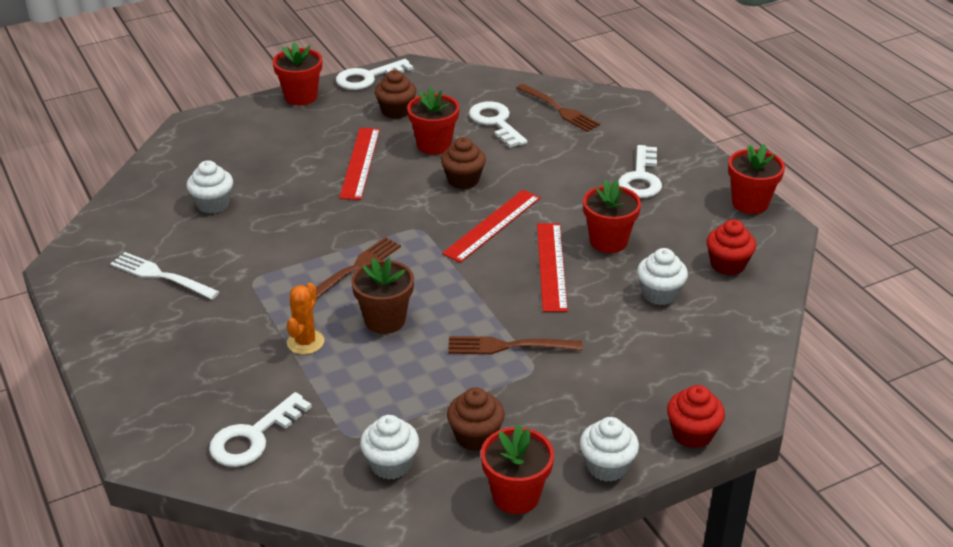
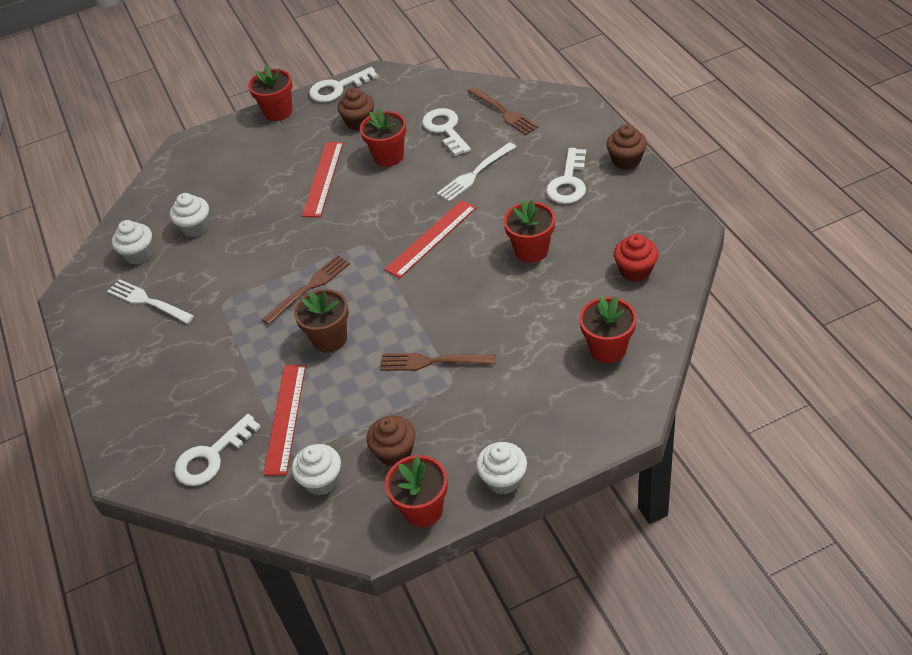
camera: 10 degrees right, 10 degrees up
orange cactus [287,283,324,355] -> none
brown cupcake [441,137,486,189] -> brown cupcake moved to [606,124,647,170]
red ruler [537,223,568,312] -> red ruler moved to [263,365,306,476]
white cupcake [637,248,688,305] -> white cupcake moved to [112,220,153,265]
red cupcake [667,385,725,449] -> none
red flower pot [728,144,785,214] -> red flower pot moved to [579,295,637,363]
none -> white fork [437,142,516,202]

